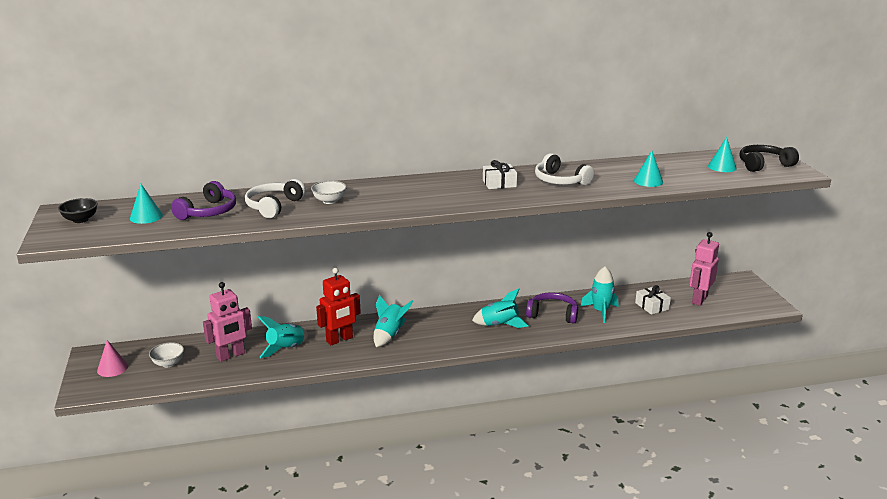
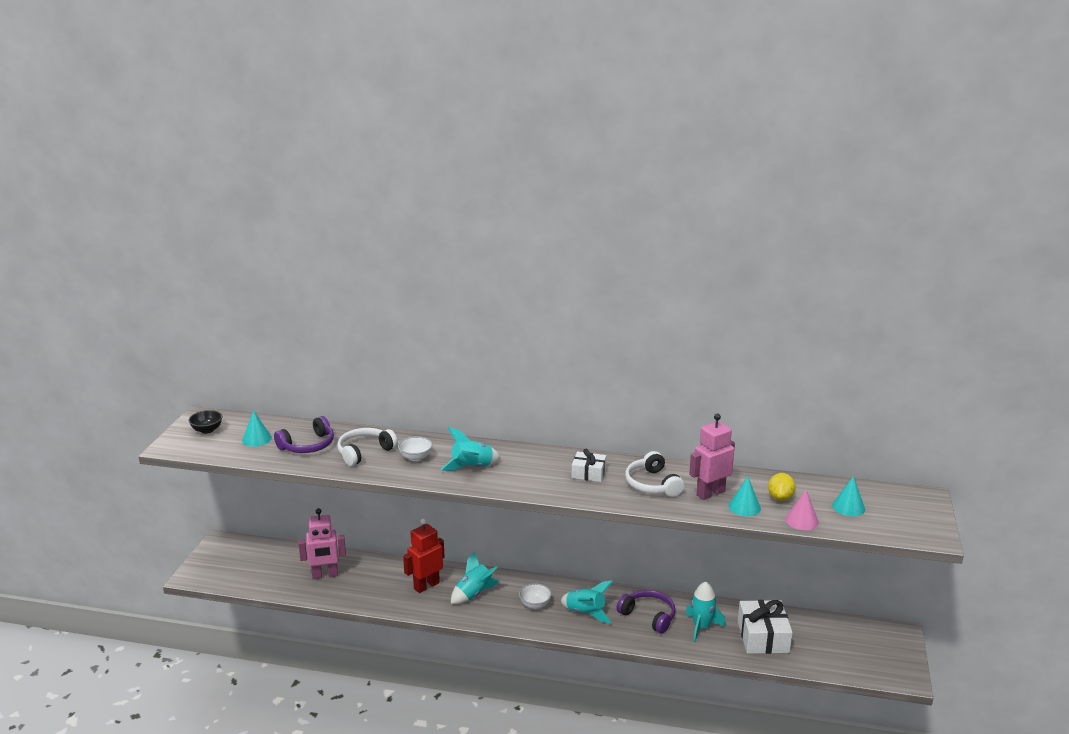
camera: 25 degrees right, 0 degrees up
pink cone [97,340,128,377] -> pink cone moved to [785,490,819,530]
white bowl [149,342,184,367] -> white bowl moved to [519,583,552,609]
turquoise rocket [258,316,308,358] -> turquoise rocket moved to [441,427,501,471]
red robot [316,268,361,346] -> red robot turned 150 degrees clockwise [403,519,445,593]
white gift [635,285,671,315] -> white gift [738,600,793,654], size x1.68
pink robot [689,232,719,306] -> pink robot moved to [689,414,735,500]
black headphones [740,145,799,172] -> none
none -> yellow lemon [768,473,796,501]

